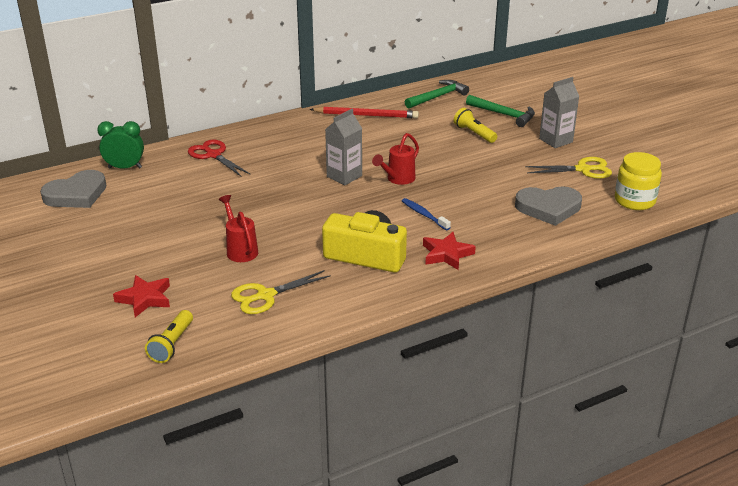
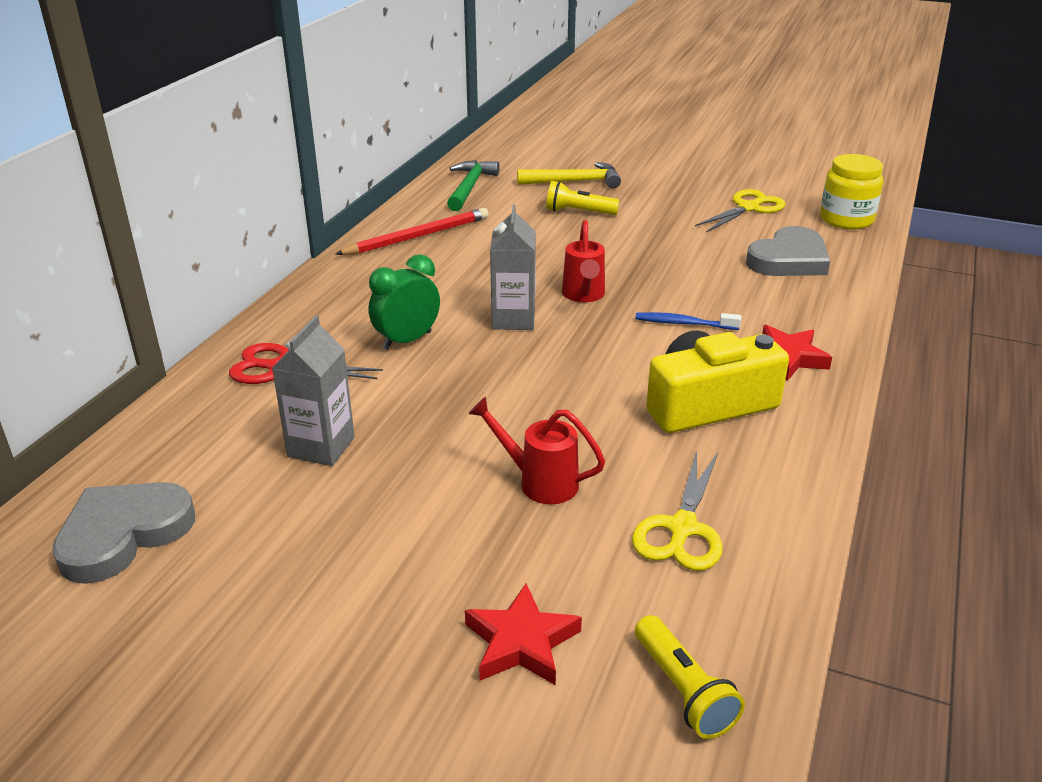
camera: 40 degrees left, 0 degrees up
grey heart [40,170,106,208] -> grey heart turned 150 degrees counterclockwise [52,482,195,584]
green clock [97,121,144,169] -> green clock moved to [369,254,440,350]
green hammer [466,95,535,127] -> yellow hammer [517,162,621,188]
grey carton [539,77,579,148] -> grey carton moved to [272,315,355,466]

